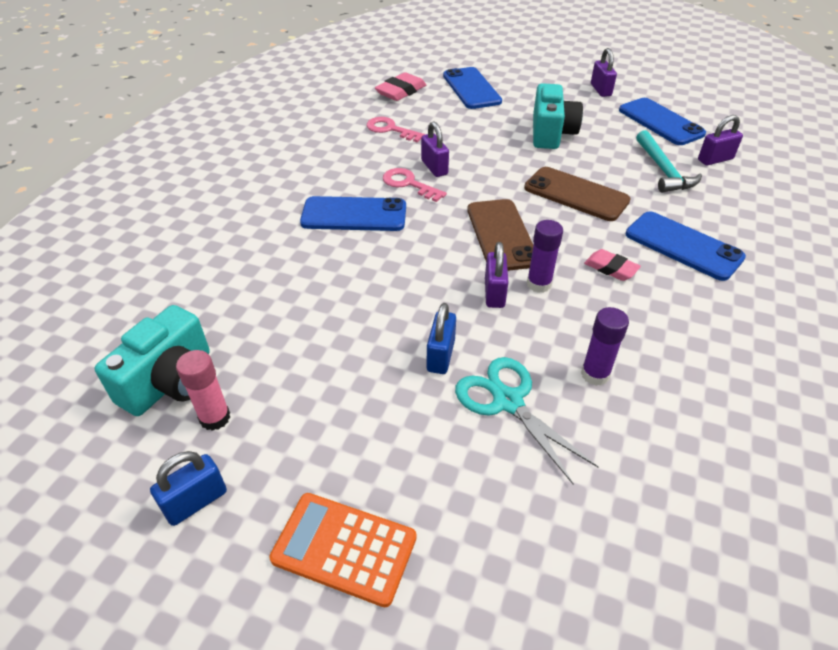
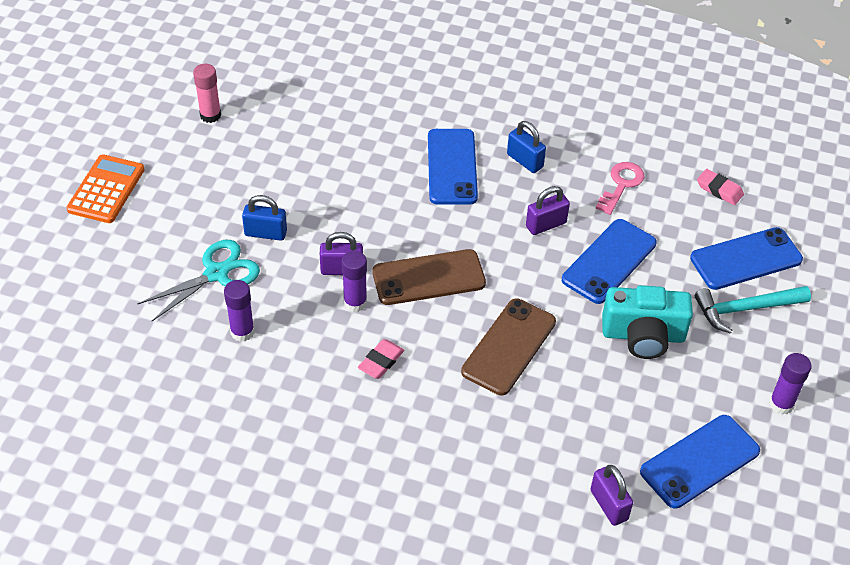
camera: 85 degrees right, 5 degrees up
turquoise camera [95,305,210,416] -> none
blue padlock [150,451,227,526] -> blue padlock moved to [507,121,546,173]
pink eraser [375,72,426,101] -> pink eraser [697,169,744,205], size x0.67
pink key [383,168,447,202] -> none
purple padlock [591,48,617,97] -> purple glue stick [769,353,812,415]
blue phone [626,211,746,281] -> blue phone moved to [562,219,657,304]
turquoise hammer [636,130,702,193] -> turquoise hammer moved to [695,286,811,334]

